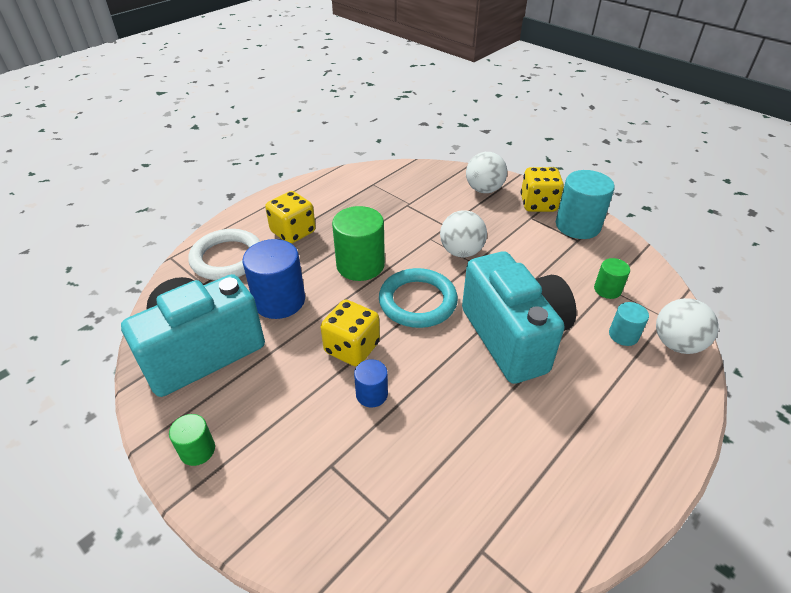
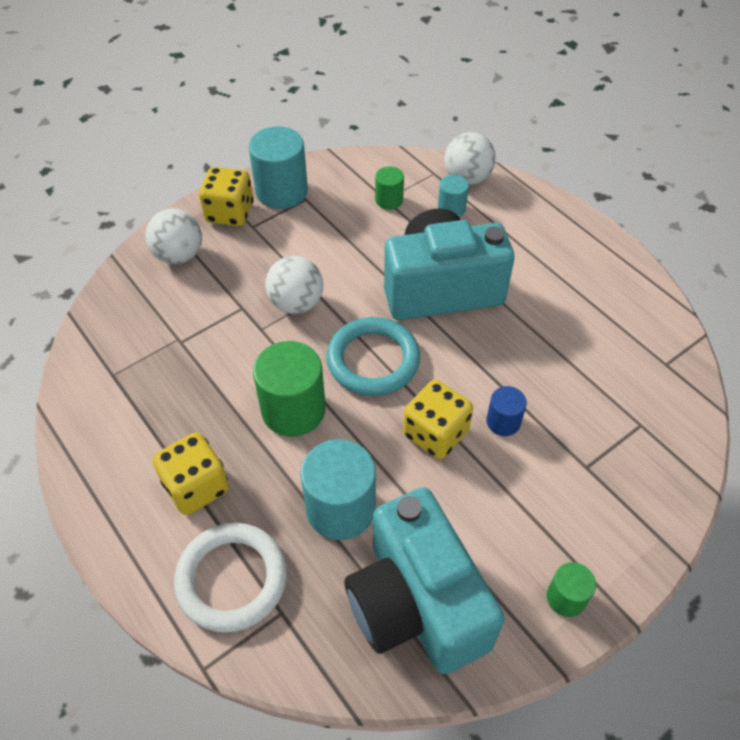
camera: 80 degrees left, 10 degrees up
blue cylinder [242,239,305,319] -> turquoise cylinder [300,439,376,540]

